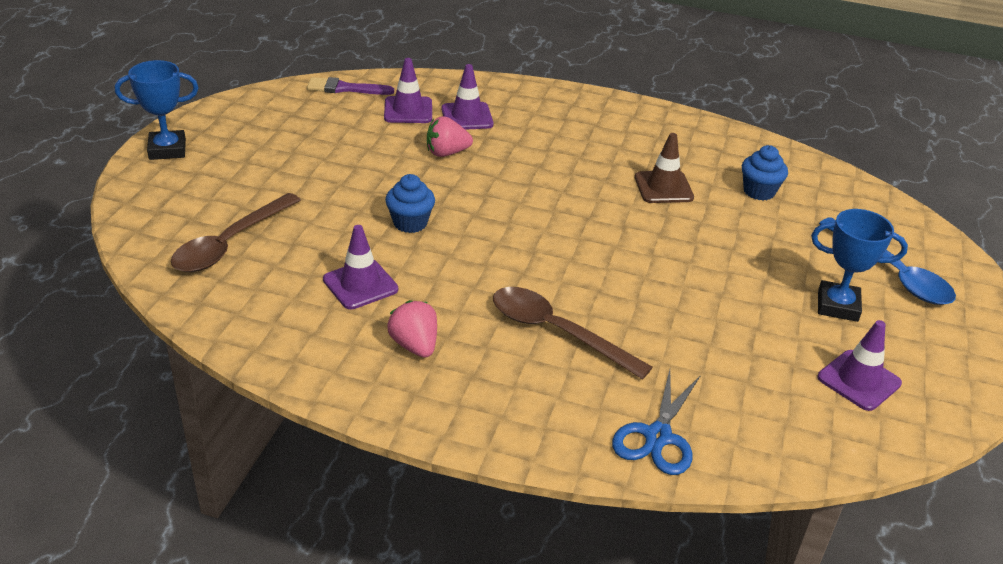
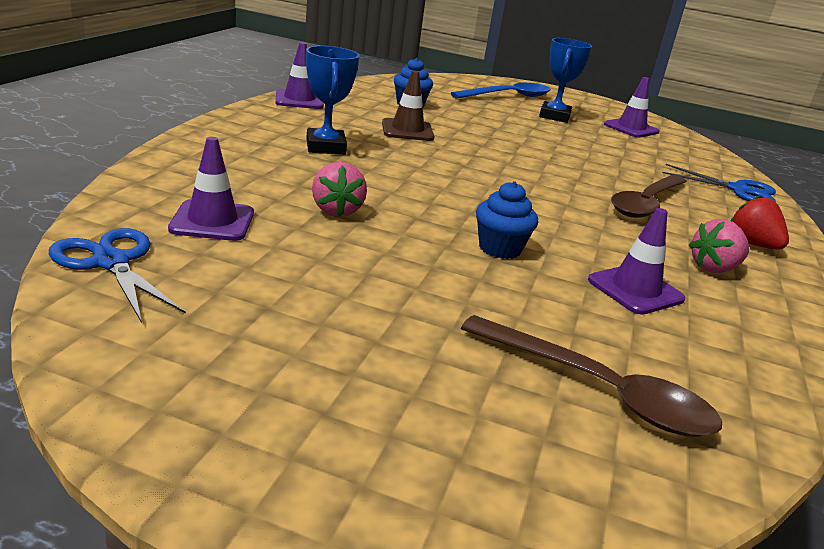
camera: 90 degrees left, 10 degrees down
blue trophy [115,60,199,160] -> blue trophy moved to [306,46,359,155]
purple brush [307,77,394,95] -> blue scissors [49,228,186,323]
purple traffic cone [442,64,493,130] -> purple traffic cone moved to [275,42,324,109]
none -> red strawberry [731,195,789,250]

